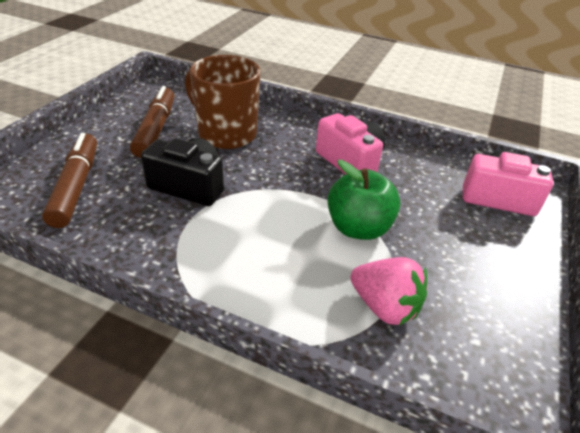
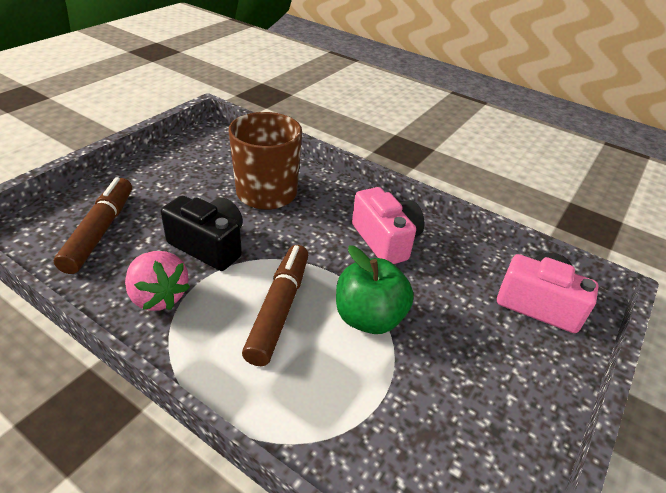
camera: 10 degrees right, 0 degrees up
brown marker [130,86,174,158] -> brown marker moved to [242,245,308,366]
pink strawberry [350,257,427,326] -> pink strawberry moved to [125,251,190,311]

